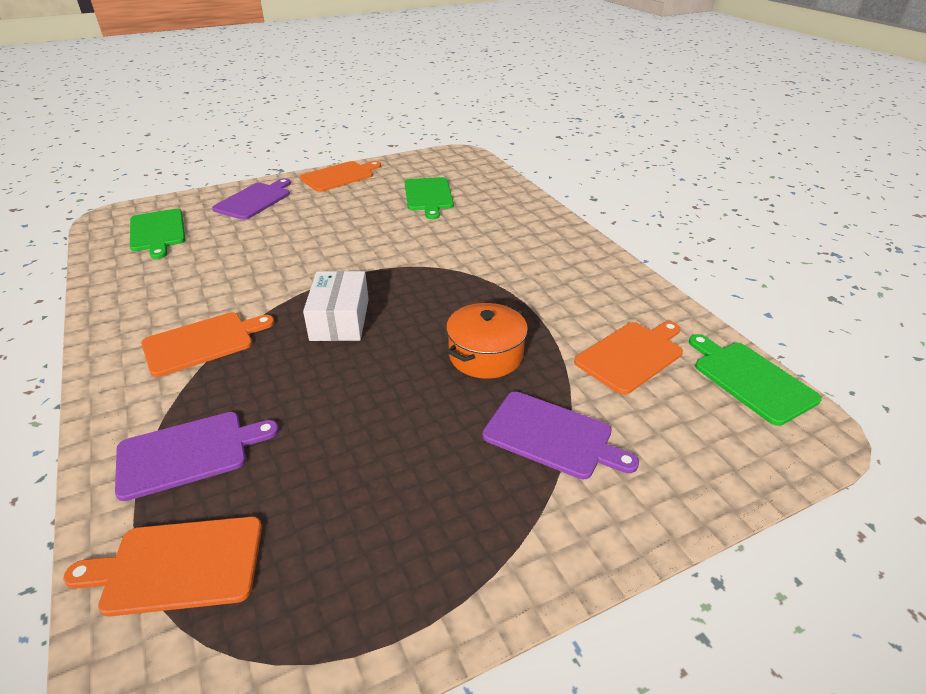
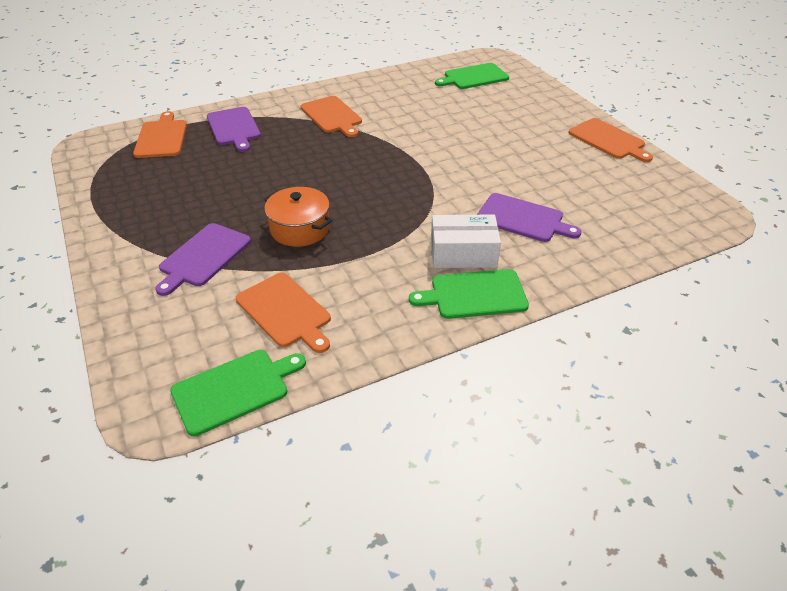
camera: 90 degrees right, 5 degrees up
purple cutting board [212,178,291,220] -> purple cutting board moved to [477,193,582,242]
white box [303,271,369,341] -> white box moved to [431,215,501,268]
green cutting board [405,177,454,219] -> green cutting board moved to [409,269,529,319]

